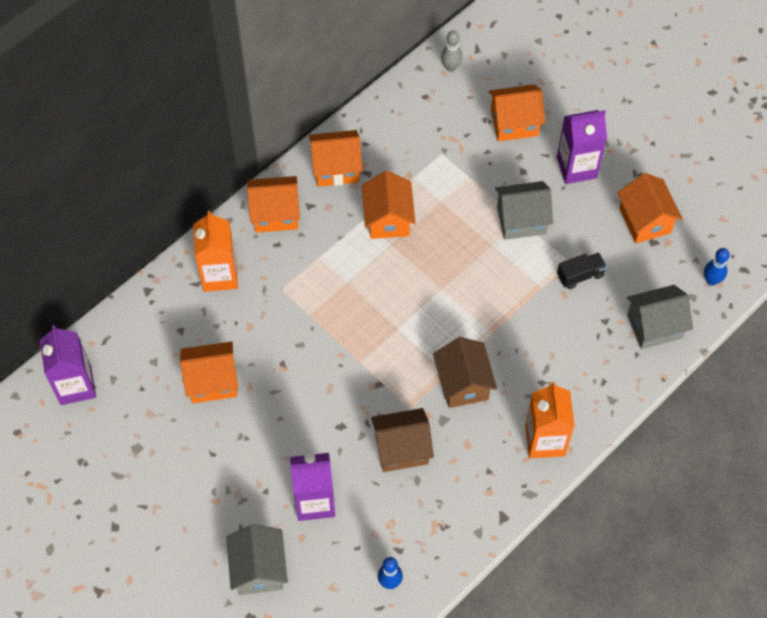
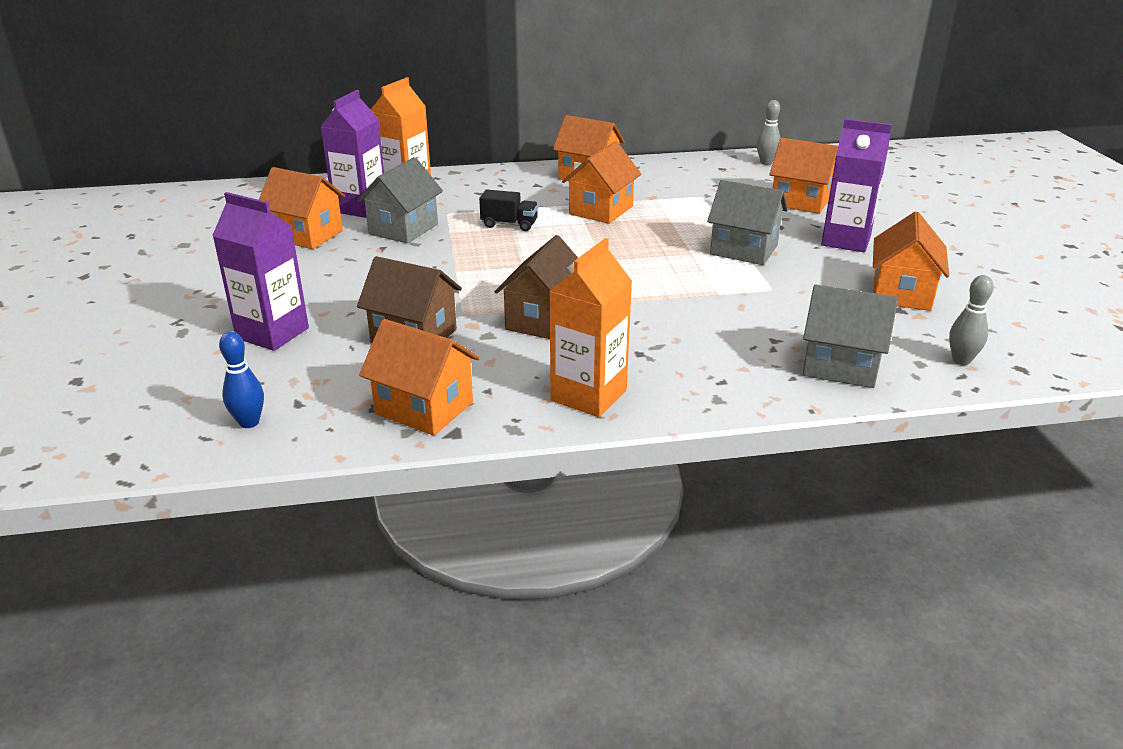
camera: 35 degrees right, 30 degrees down
purple carton [40,325,96,405] -> purple carton moved to [320,90,384,218]
grey house [226,524,288,595] -> grey house moved to [357,157,443,244]
orange house [247,176,300,233] -> orange house moved to [359,319,480,436]
black truck [557,252,607,289] -> black truck moved to [479,190,538,231]
blue bowling pin [704,248,730,285] -> grey bowling pin [949,275,994,365]

